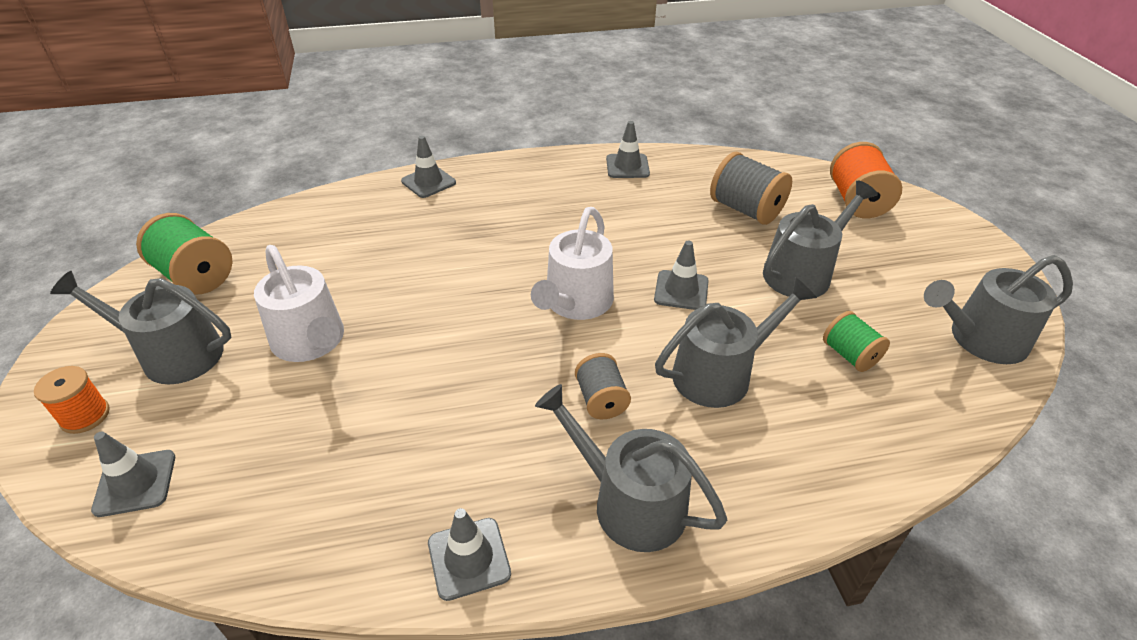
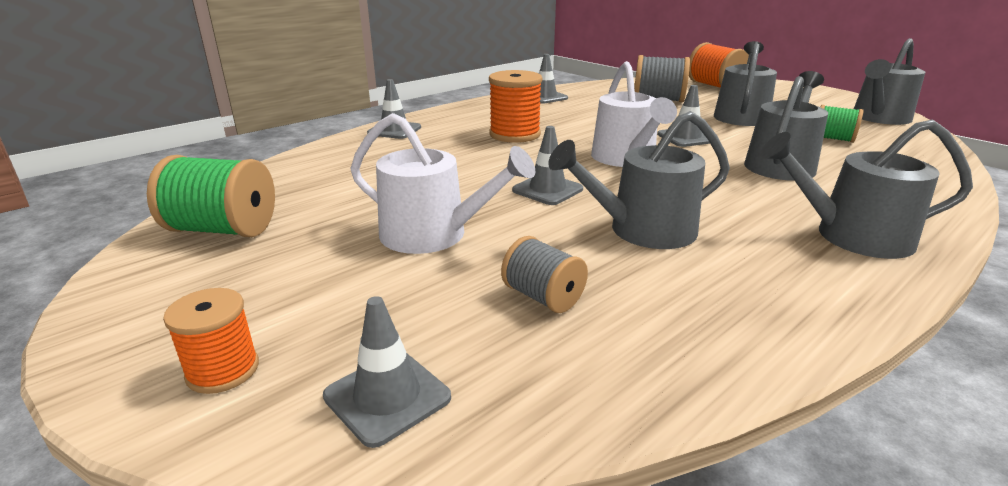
camera: 30 degrees left, 15 degrees down
grey watering can [50,271,231,384] -> grey watering can moved to [548,111,730,249]
grey traffic cone [428,508,511,601] -> grey traffic cone moved to [512,126,583,205]
grey spool [575,353,631,419] -> grey spool moved to [501,236,588,313]
none -> orange spool [489,70,542,143]

